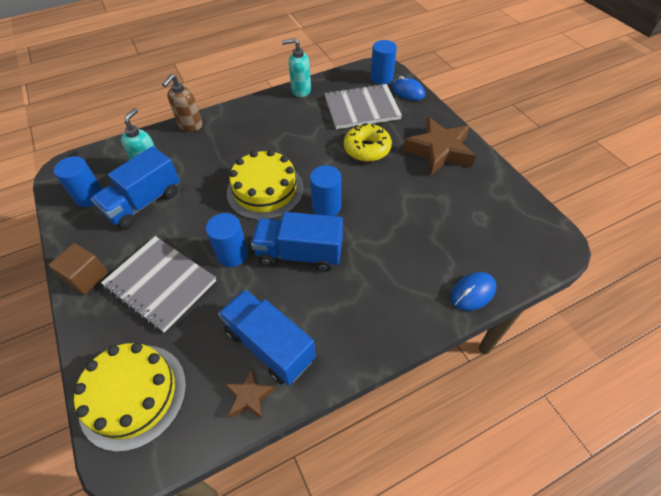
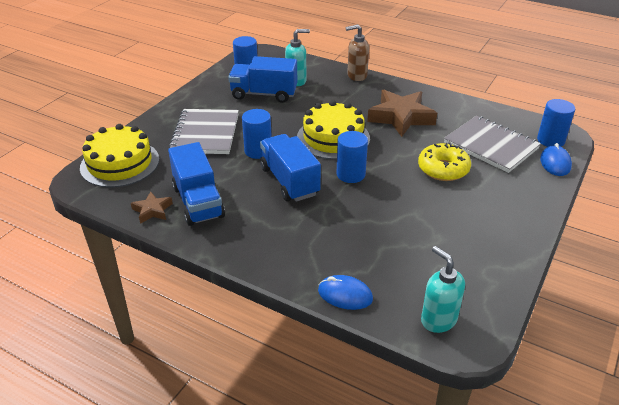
camera: 55 degrees right, 15 degrees down
brown cube [48,243,108,295] -> none
blue truck [218,289,316,385] -> blue truck turned 150 degrees clockwise [168,142,225,226]
turquoise soap dispenser [282,38,311,97] -> turquoise soap dispenser moved to [421,246,465,333]
brown star [403,117,476,175] -> brown star moved to [367,90,437,137]

